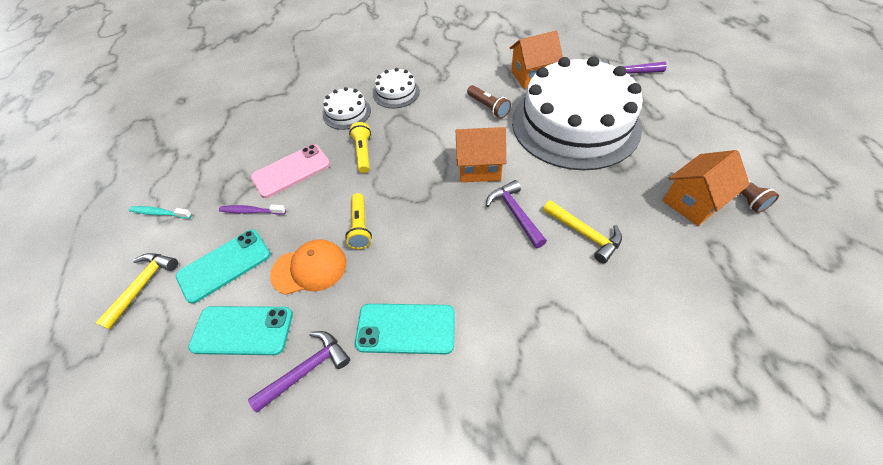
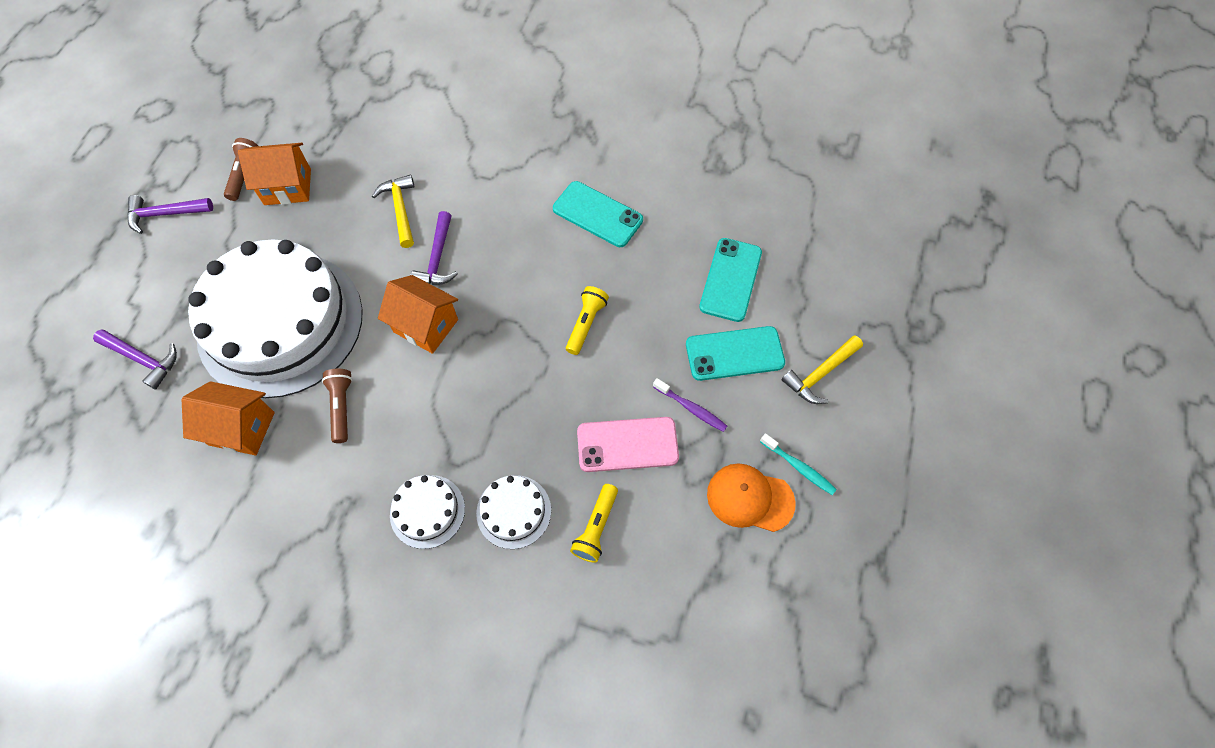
camera: 155 degrees left, 10 degrees up
turquoise phone [188,306,293,355] -> turquoise phone turned 75 degrees clockwise [699,238,762,322]
purple hammer [248,331,350,412] -> purple hammer moved to [127,195,213,234]
orange cap [270,239,346,295] -> orange cap moved to [707,463,796,532]
yellow flashlight [349,122,371,173] -> yellow flashlight moved to [570,484,618,563]

